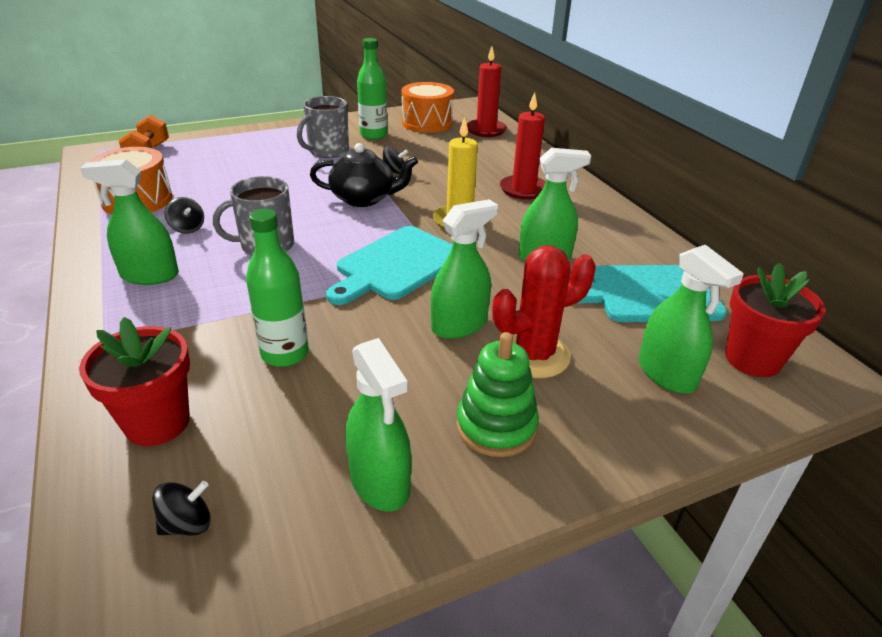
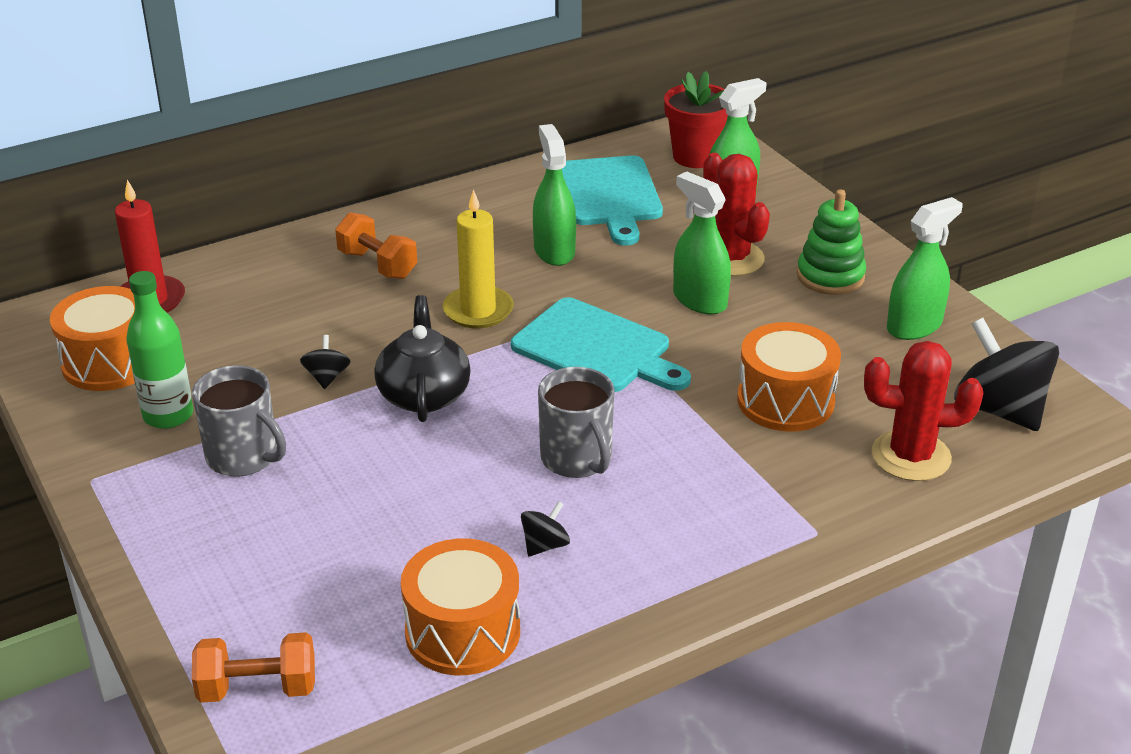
camera: 95 degrees left, 0 degrees up
red flower pot [79,317,190,446] -> red cactus [864,341,983,481]
green spray bottle [80,159,179,285] -> none
black spinning top [152,481,211,536] -> black spinning top [954,318,1059,431], size x2.19
green bottle [246,209,309,367] -> orange drum [737,322,841,432]
red candle [500,93,546,200] -> orange dumbbell [335,213,417,279]

